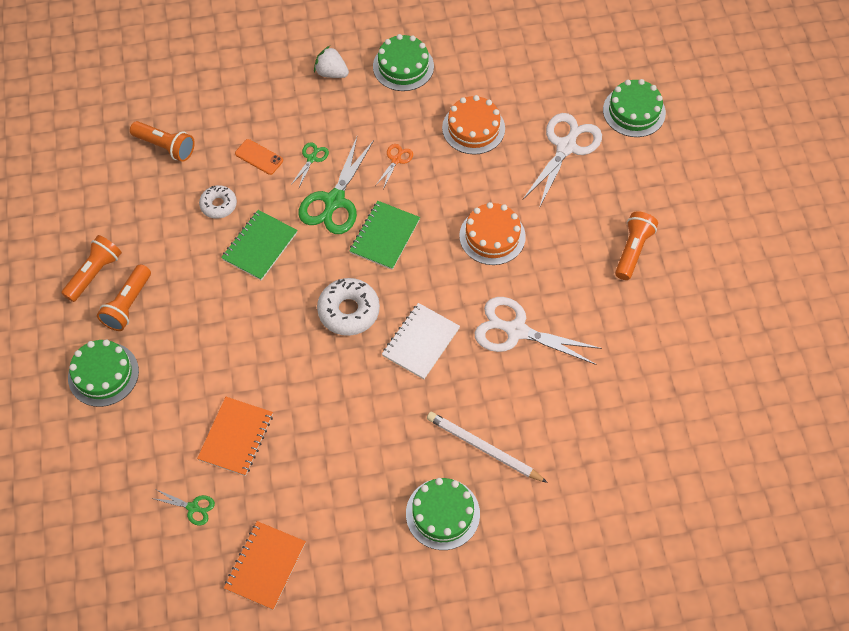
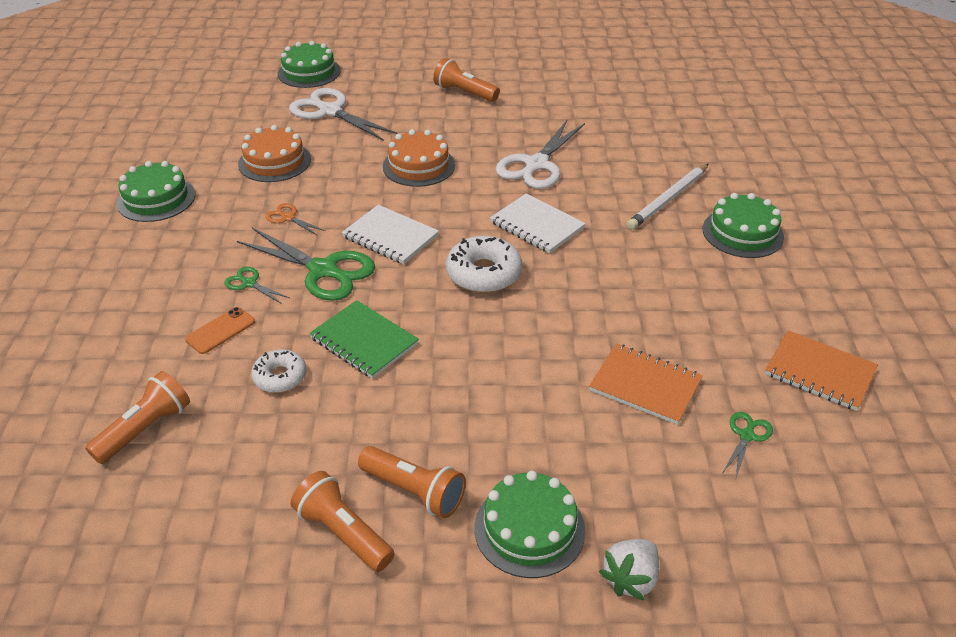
camera: 80 degrees left, 20 degrees down
white strawberry [314,46,349,78] -> white strawberry moved to [599,539,659,600]
green notebook [349,201,420,270] -> white notebook [342,205,439,264]

